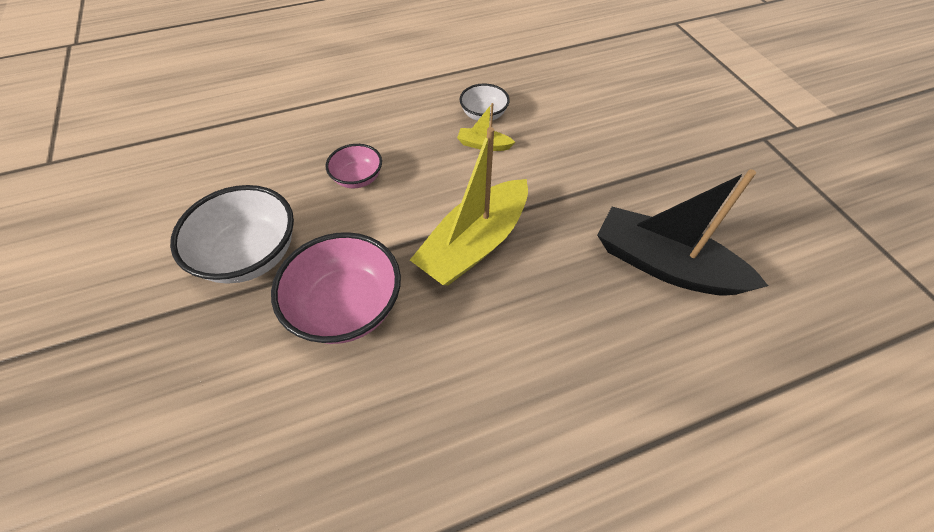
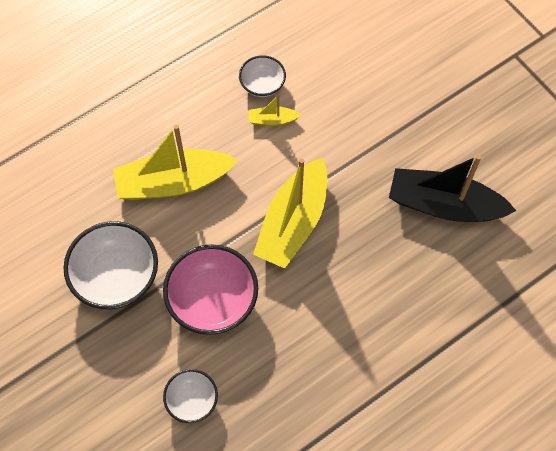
camera: 15 degrees left, 10 degrees up
pink bowl [325,144,382,188] -> yellow boat [113,125,238,200]
none -> white bowl [163,369,218,423]

